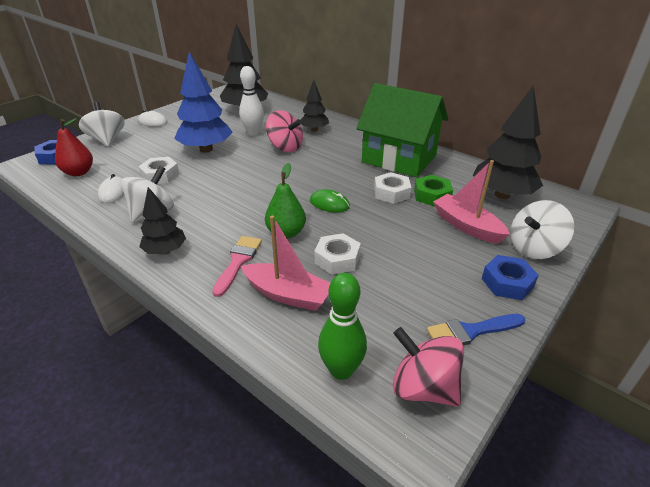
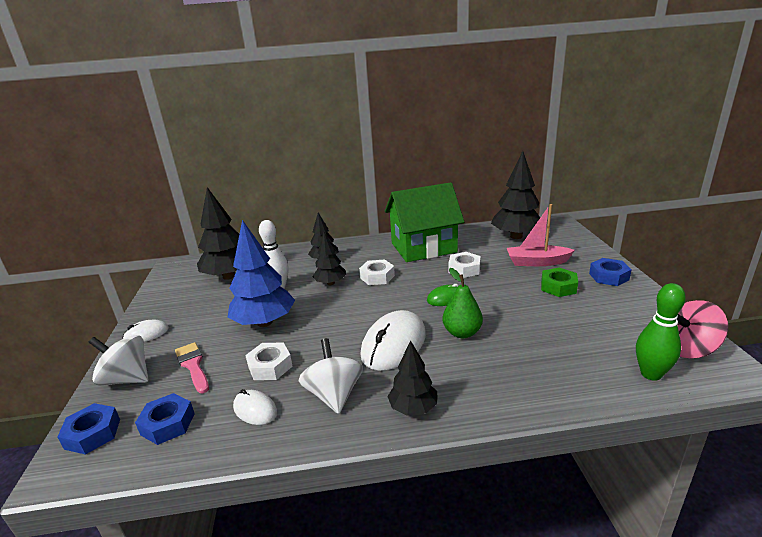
camera: 45 degrees left, 10 degrees down
red pear [55,118,93,176] -> blue nut [135,393,195,445]
pink brush [212,236,262,297] -> pink brush moved to [175,342,209,393]
pink boat [241,216,330,311] -> none
pink spinning top [266,110,303,152] -> black tree [313,232,346,285]
white nut [314,233,361,275] -> white nut moved to [359,259,395,285]
green nut [414,175,453,207] -> green nut moved to [541,268,578,297]
blue brush [427,314,525,346] -> none
white spinning top [510,200,574,259] -> none
none -> white mouse [360,310,426,371]

